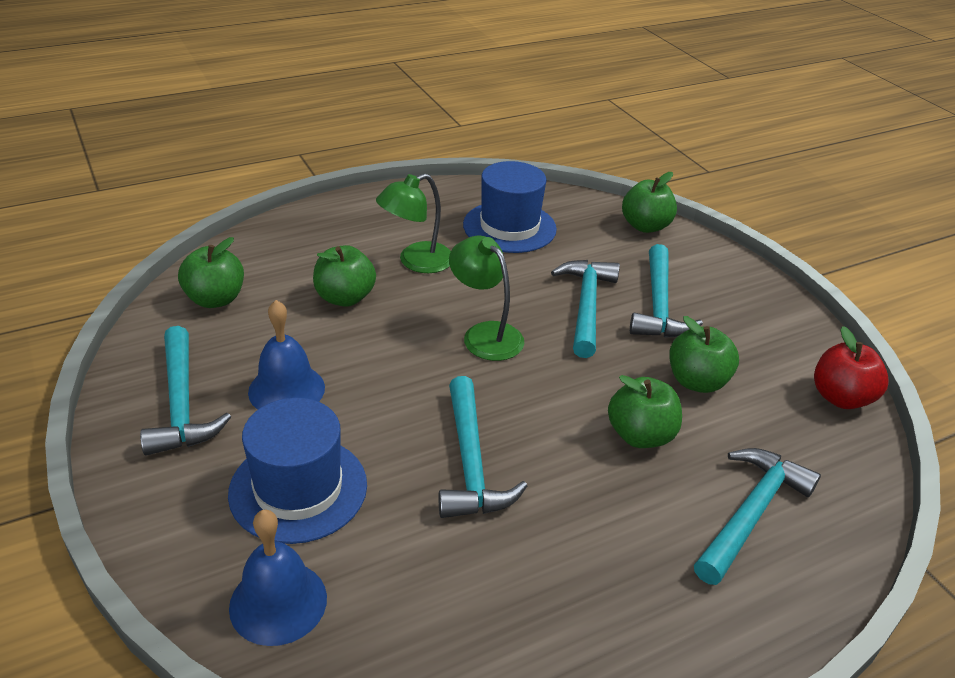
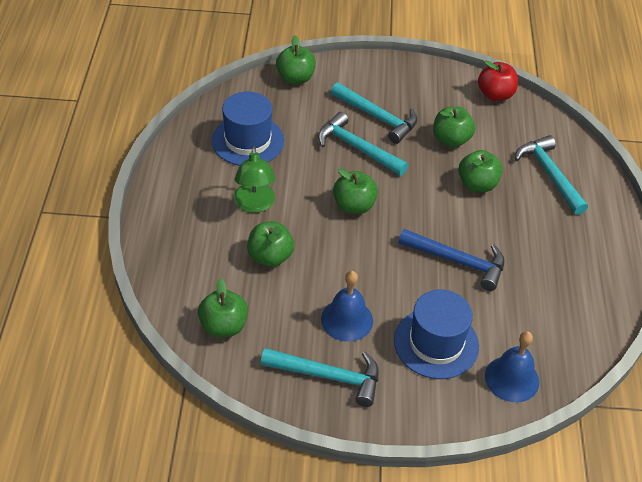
camera: 60 degrees left, 10 degrees up
turquoise hammer [439,376,527,518] -> blue hammer [398,229,505,291]
green lamp [449,236,524,361] -> green apple [333,168,378,214]

